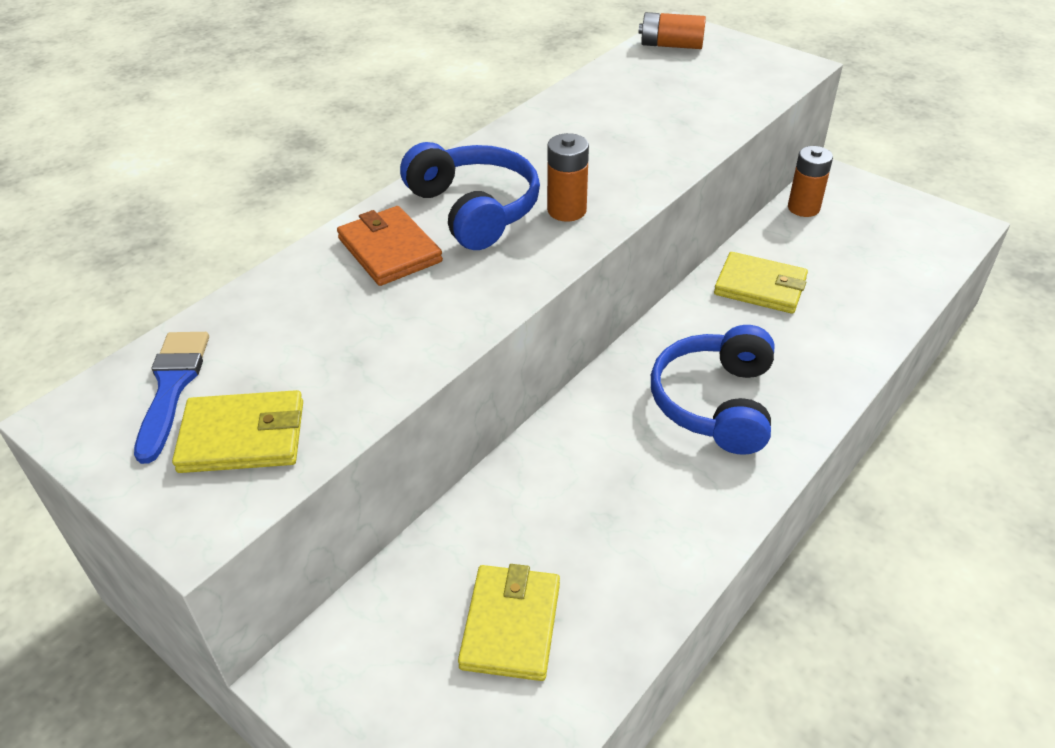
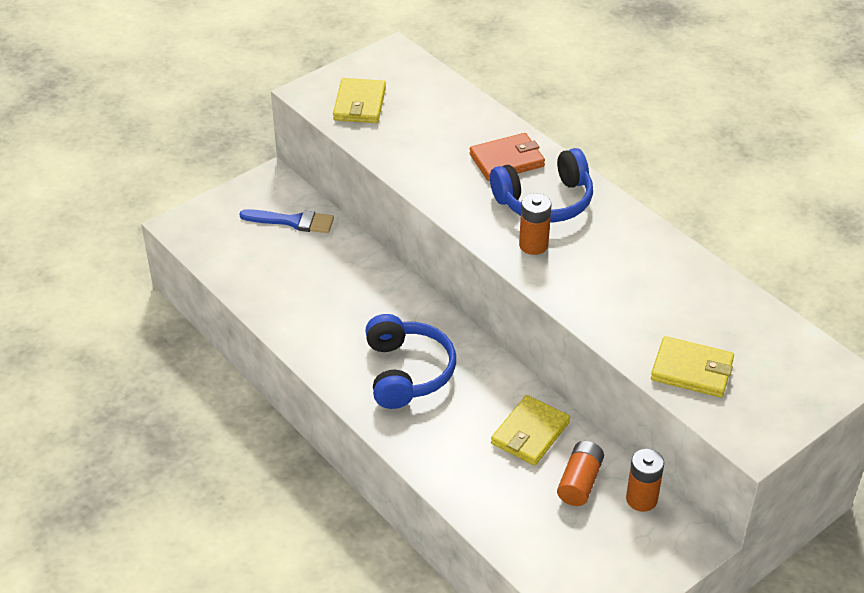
camera: 100 degrees right, 0 degrees up
blue brush [134,332,209,464] -> blue brush moved to [240,209,334,233]
yellow wallet [458,564,560,681] -> yellow wallet moved to [651,336,734,398]
orange battery [638,12,706,49] -> orange battery moved to [557,441,604,506]
blue headphones [651,325,775,455] -> blue headphones turned 60 degrees clockwise [365,314,456,409]

